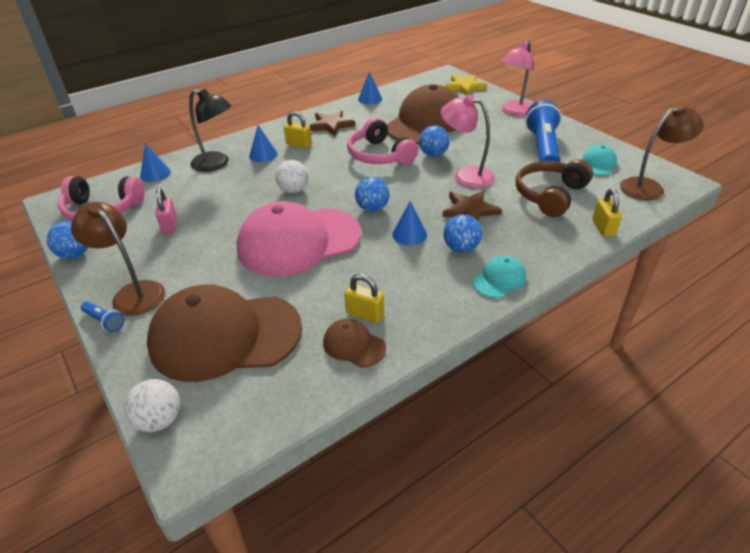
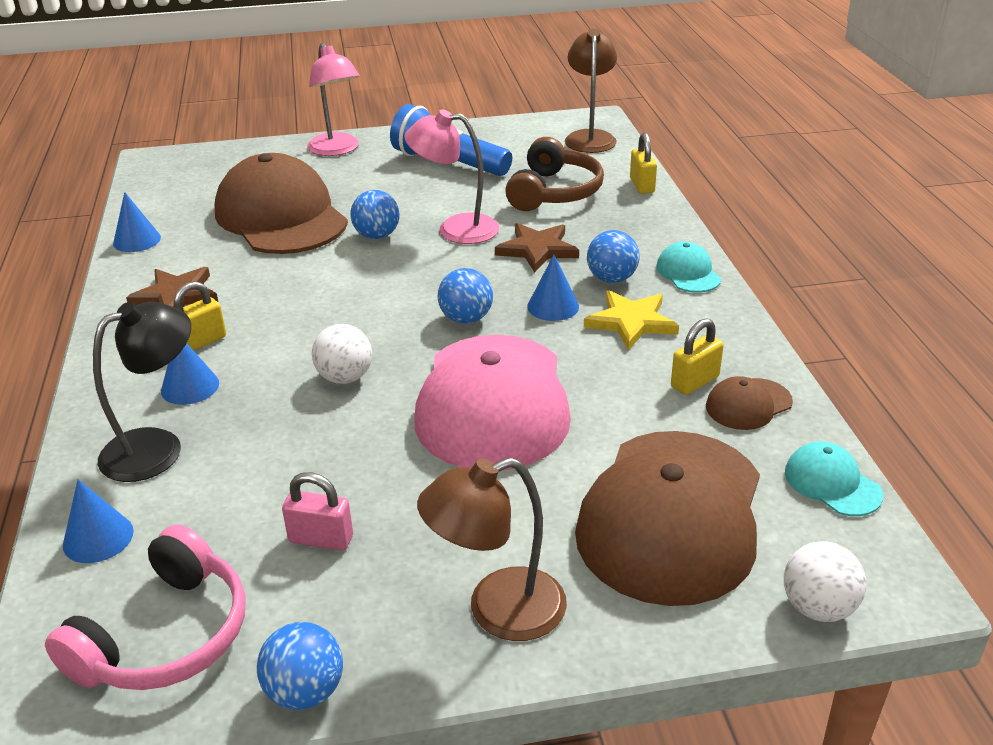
camera: 65 degrees left, 5 degrees down
blue flashlight [81,301,124,332] -> none
pink headphones [347,118,418,165] -> none
pink lamp [441,95,495,188] -> pink lamp turned 45 degrees clockwise [404,110,499,244]
yellow star [445,75,487,96] -> yellow star moved to [584,290,679,350]
brown headphones [516,159,593,217] -> brown headphones turned 135 degrees counterclockwise [505,137,604,211]
turquoise cap [582,145,617,175] -> turquoise cap moved to [785,441,883,516]
yellow padlock [592,188,622,237] -> yellow padlock turned 60 degrees clockwise [630,133,657,194]

